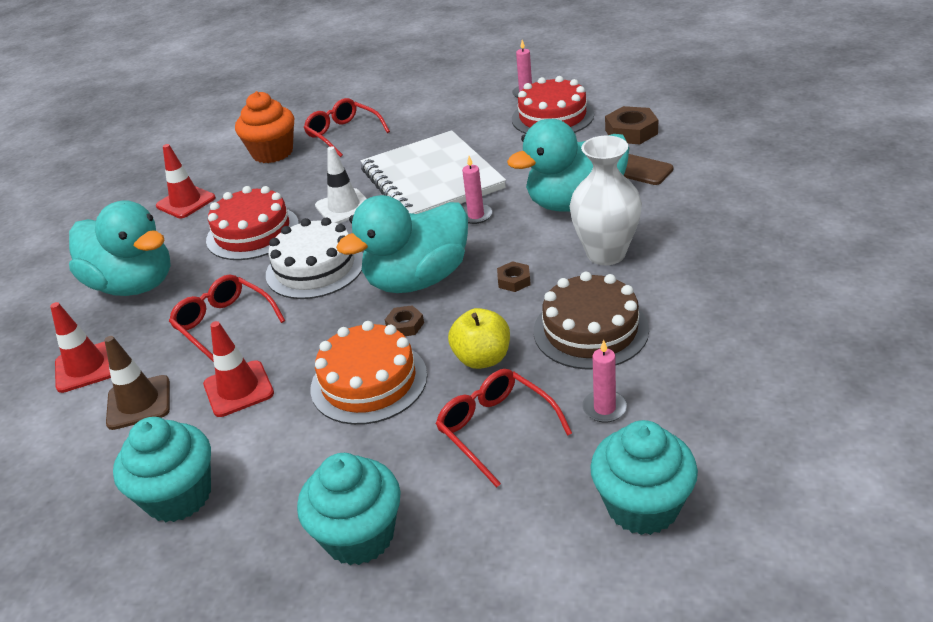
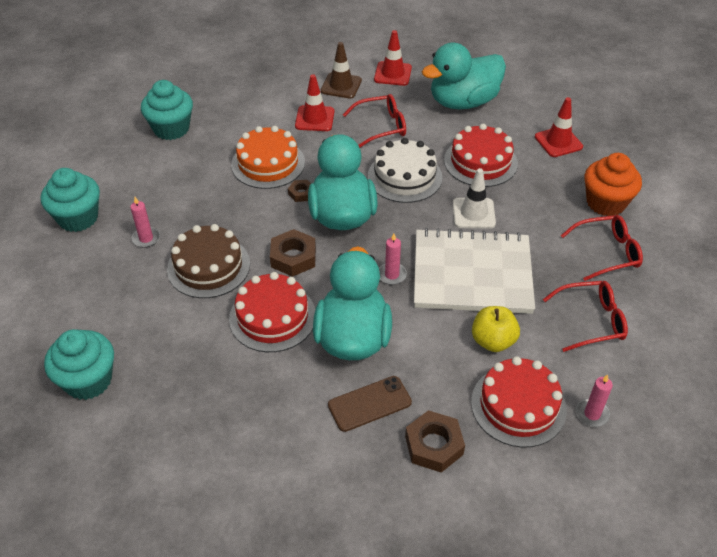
camera: 115 degrees right, 10 degrees up
turquoise cupcake [113,417,211,522] -> turquoise cupcake moved to [44,329,114,400]
red glasses [436,369,572,488] -> red glasses moved to [543,281,628,352]
yellow apple [448,308,510,369] -> yellow apple moved to [472,306,520,352]
brown nut [497,261,531,292] -> brown nut [270,229,316,277], size x1.78
white vase [570,136,642,265] -> red cake [229,272,315,352]

